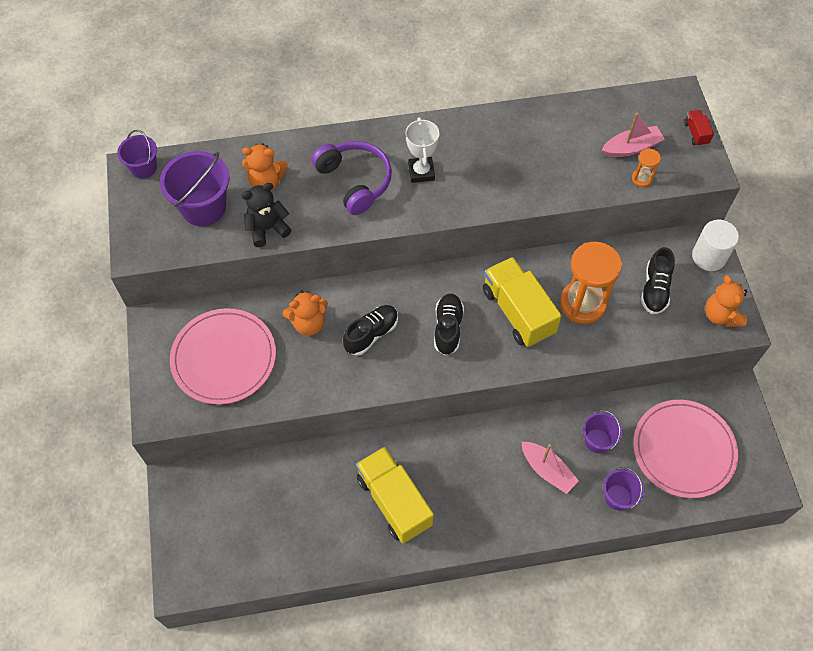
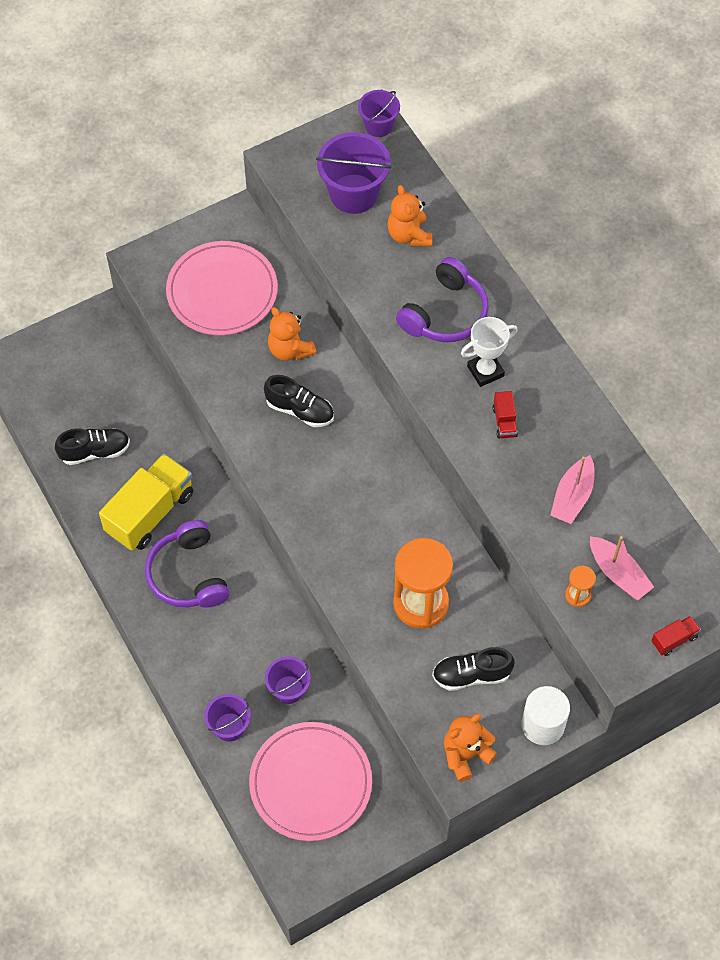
camera: 70 degrees right, 0 degrees up
black teddy bear [242,183,292,247] -> none
black shoe [434,294,464,355] -> black shoe moved to [55,428,130,465]
yellow truck [483,257,562,347] -> none
pink boat [522,442,579,494] -> pink boat moved to [550,455,594,524]
none -> purple headphones [145,520,230,608]
none -> red truck [493,391,518,439]

